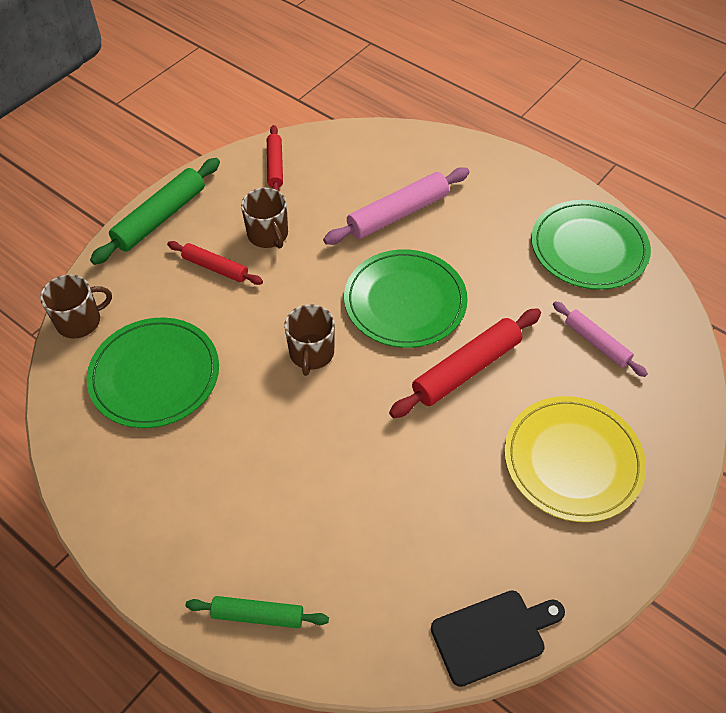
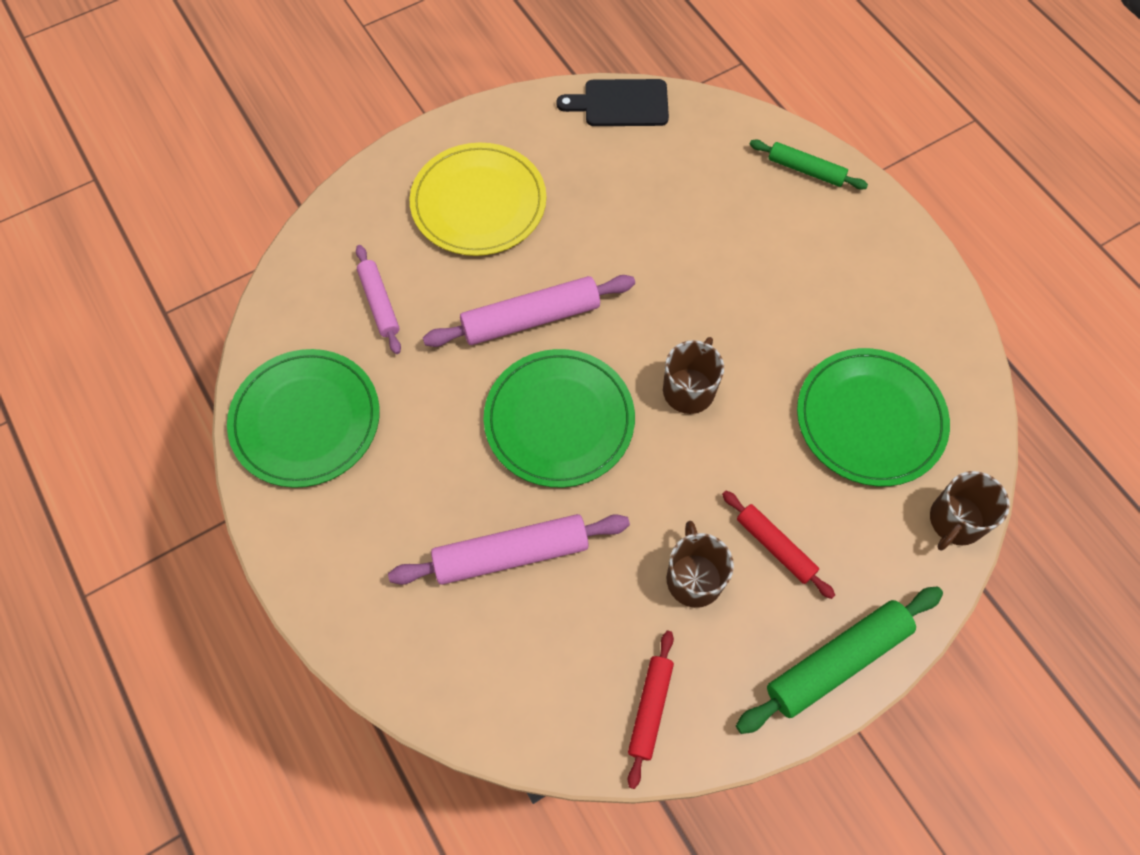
camera: 160 degrees left, 10 degrees up
brown mug [40,274,112,339] -> brown mug turned 45 degrees counterclockwise [930,471,1010,550]
red rolling pin [389,308,541,418] -> pink rolling pin [423,275,635,347]

